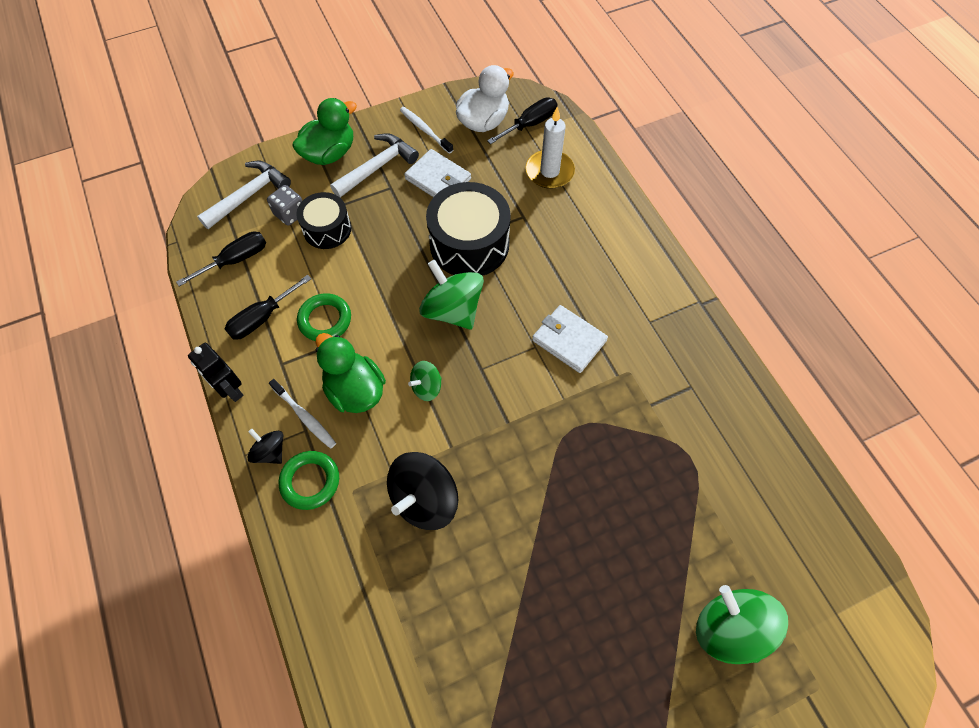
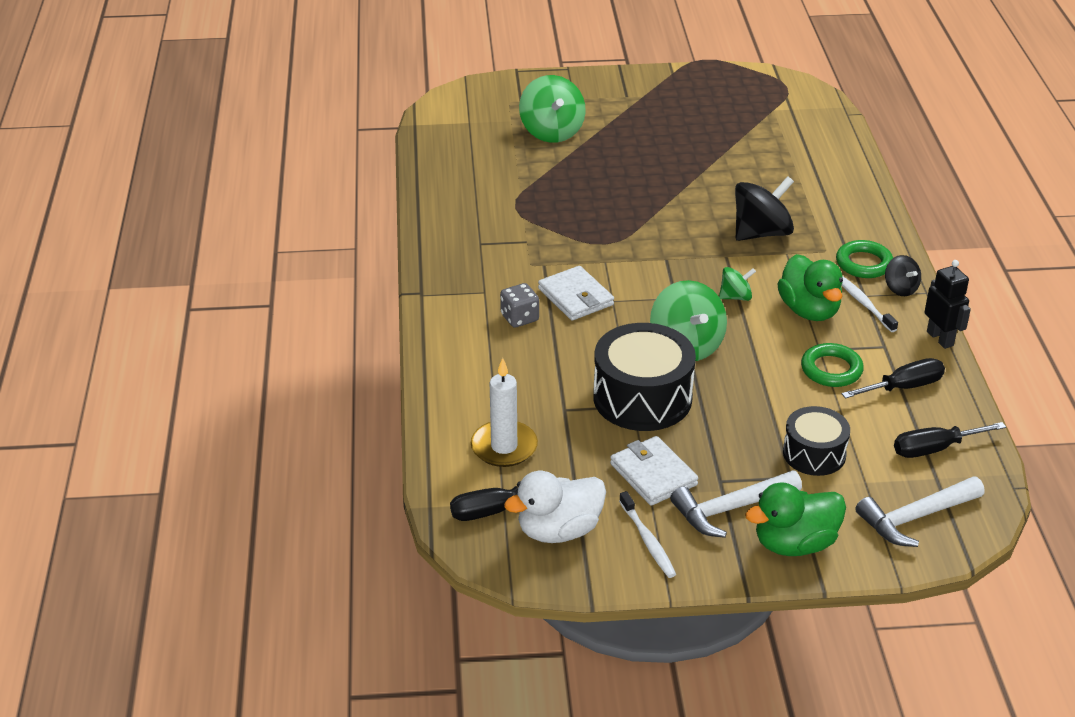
camera: 160 degrees left, 25 degrees down
grey dice [267,185,302,226] -> grey dice moved to [500,283,539,327]

